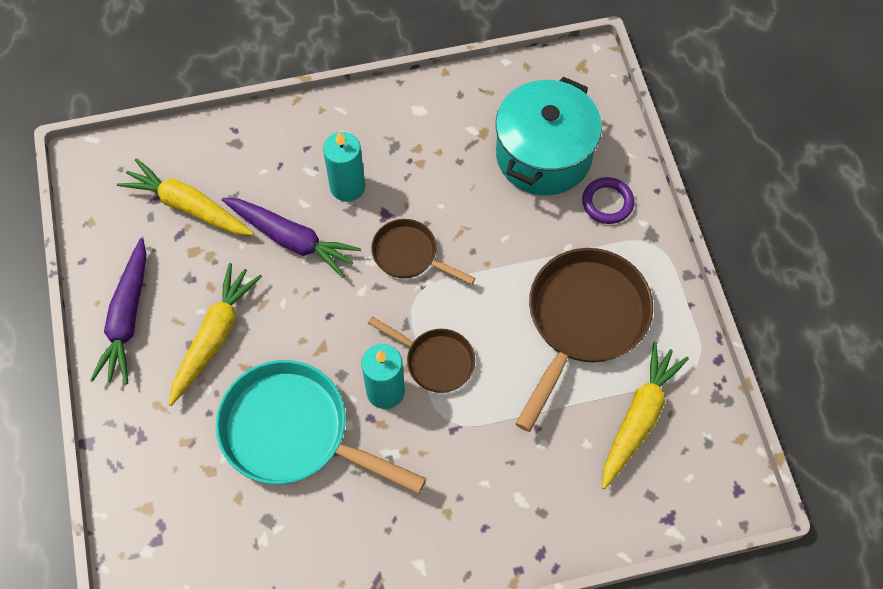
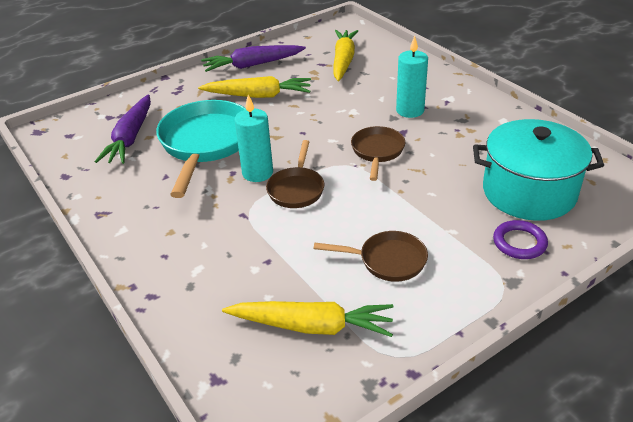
camera: 70 degrees right, 25 degrees down
purple carrot [222,198,361,278] -> purple carrot moved to [95,94,151,164]
brown pan [515,248,653,432] -> brown pan [314,231,428,282], size x0.54

